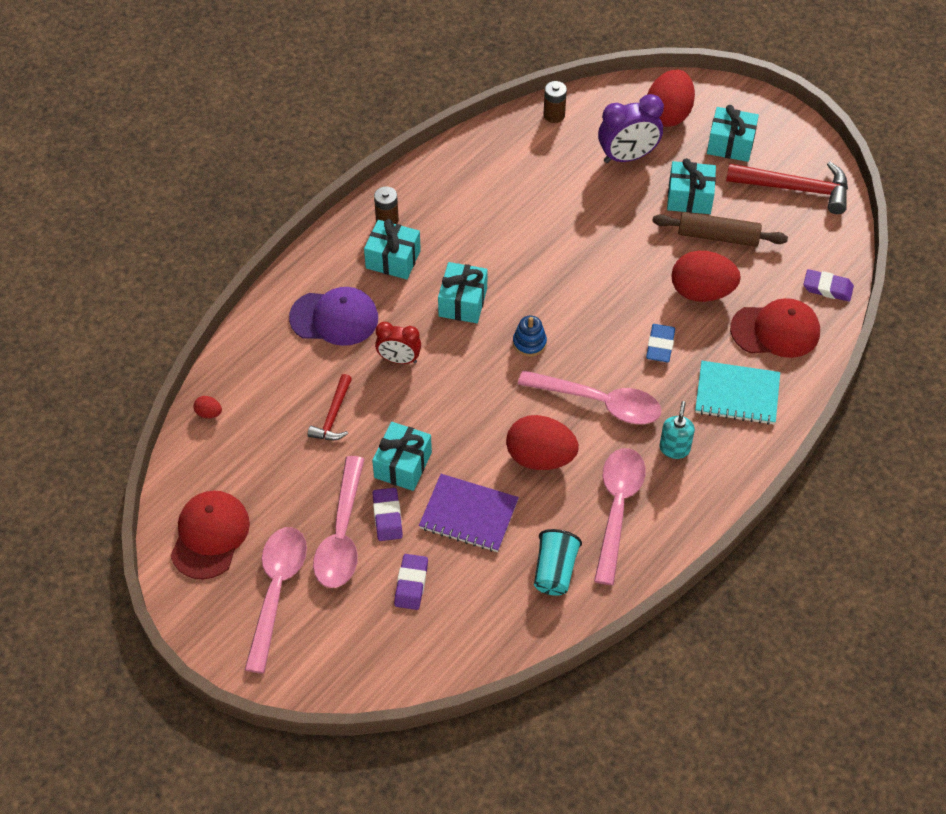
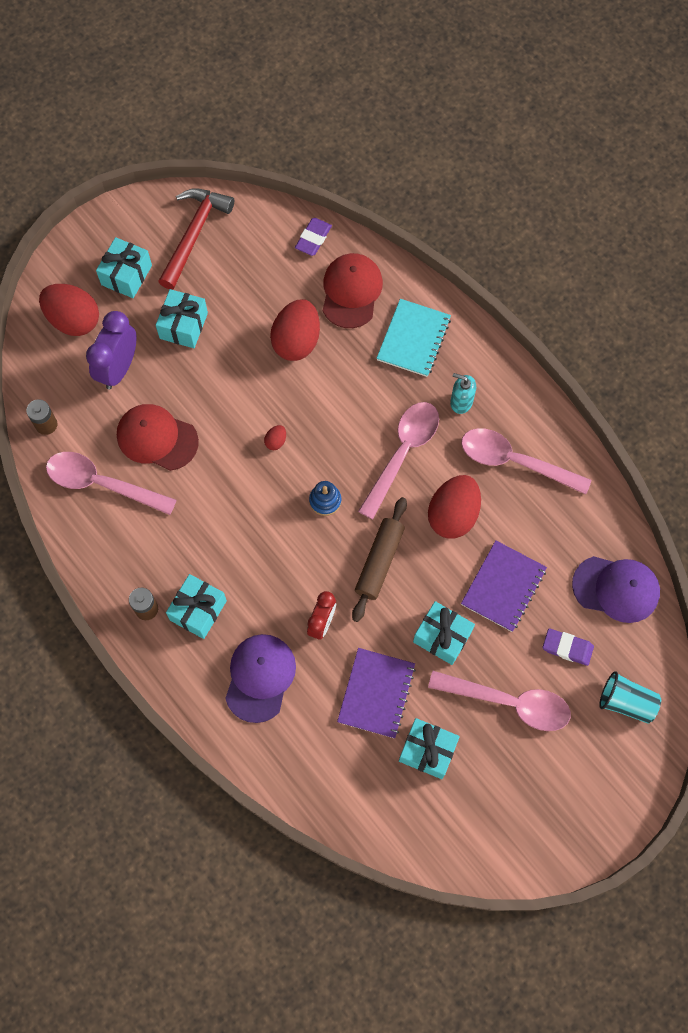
camera: 80 degrees left, 15 degrees up
red cap [170,491,250,579] -> red cap moved to [117,404,199,471]
red egg [193,396,222,418] -> red egg moved to [264,425,286,450]
pink spoon [244,527,307,674] -> pink spoon moved to [46,452,177,515]
red hammer [308,374,352,440] -> purple notebook [337,648,416,738]
purple eraser [372,488,403,541] -> none
turquoise gift [438,262,488,323] -> turquoise gift moved to [399,718,460,779]
turquoise cup [534,529,582,596] -> turquoise cup moved to [599,671,661,724]
purple clock [598,94,664,163] -> purple clock turned 150 degrees counterclockwise [86,311,137,389]
blue eraser [646,324,675,362] -> none
brown rolling pin [652,212,788,247] -> brown rolling pin moved to [352,497,407,622]
none -> purple cap [572,556,660,623]

